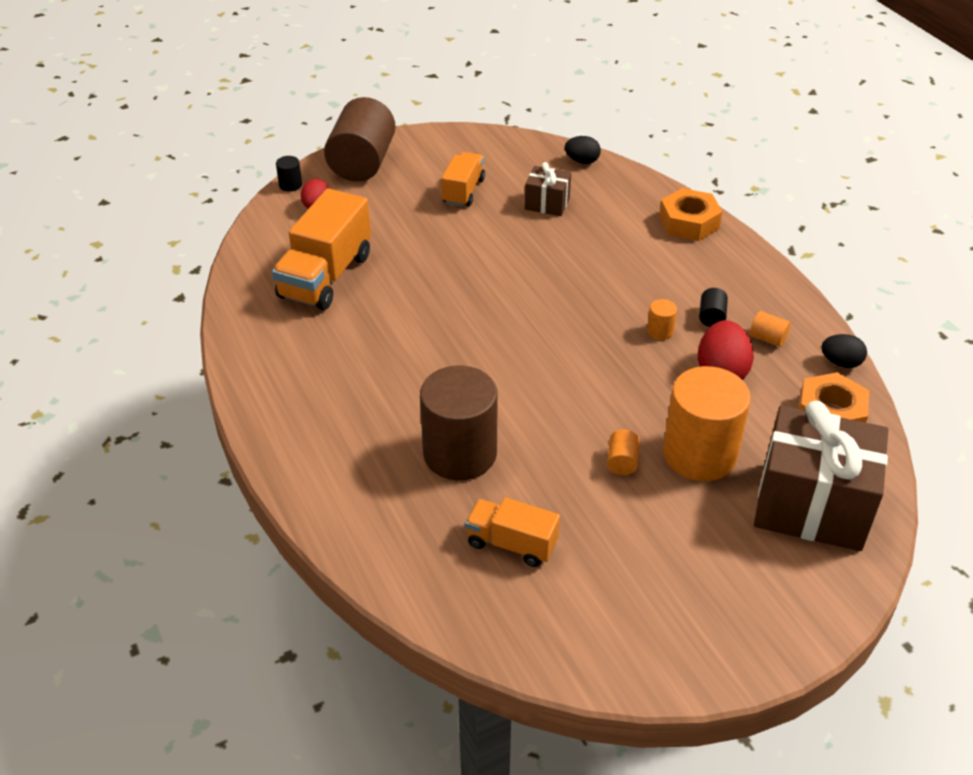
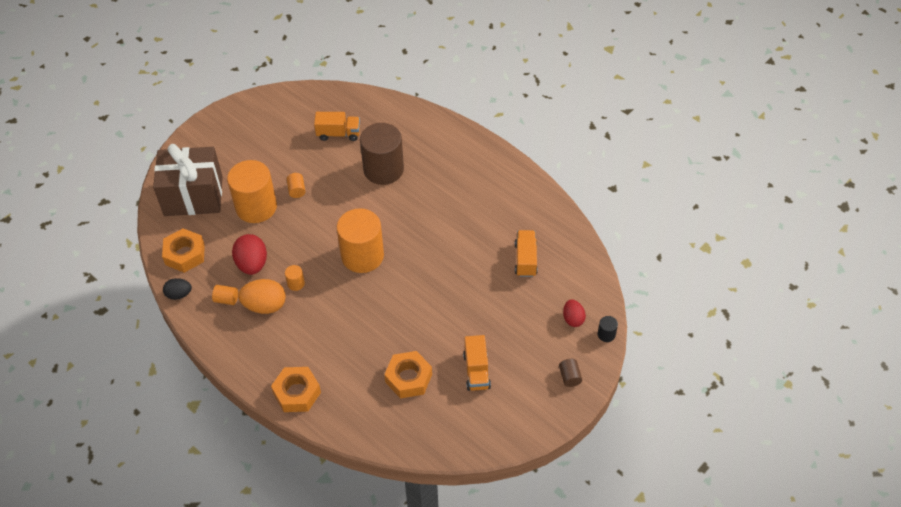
camera: 160 degrees right, 10 degrees up
orange truck [272,188,371,310] -> orange truck [515,230,538,277], size x0.59
brown cylinder [324,97,396,182] -> brown cylinder [559,359,582,387], size x0.40
brown gift [525,162,571,216] -> orange nut [384,351,432,399]
black egg [565,136,601,164] -> none
black cylinder [699,288,728,327] -> orange egg [238,279,286,314]
none -> orange cylinder [337,208,384,273]

